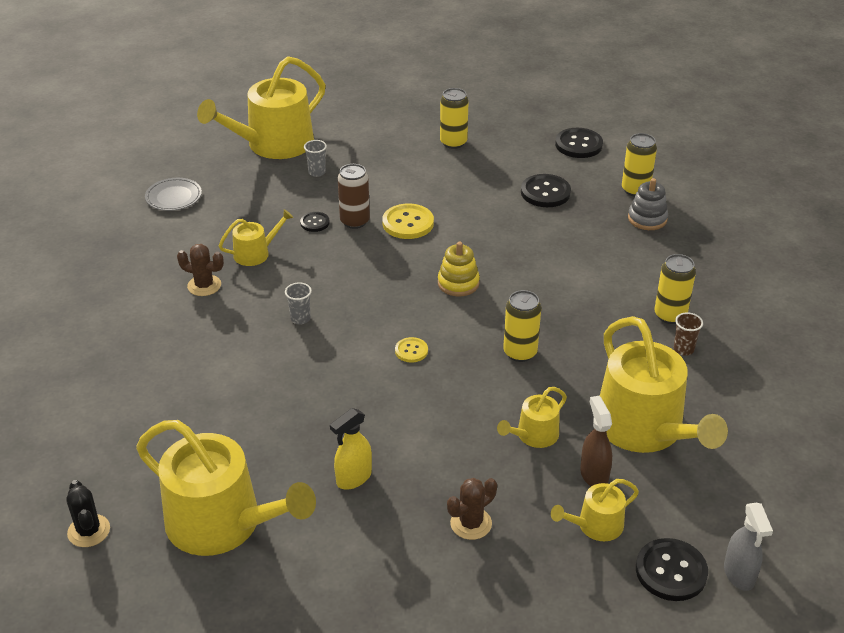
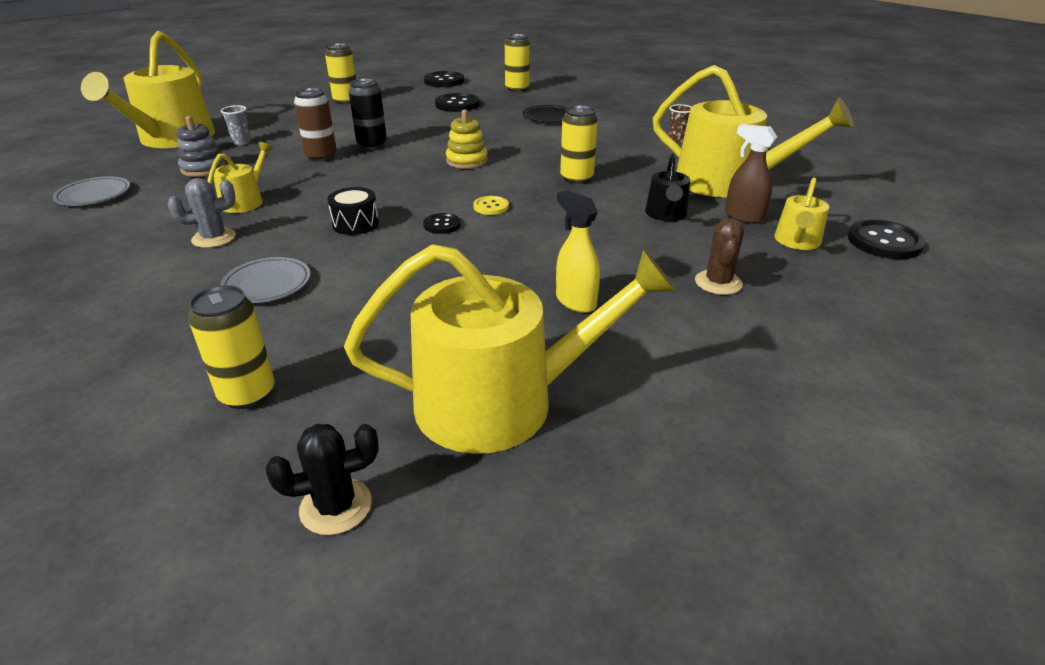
camera: 40 degrees left, 5 degrees down
black cactus [66,480,110,547] -> black cactus turned 45 degrees counterclockwise [266,424,379,535]
brown cactus [177,244,224,296] -> grey cactus [168,178,236,248]
grey cup [285,282,312,325] -> black drum [327,187,379,235]
black button [300,212,330,232] -> black button moved to [423,213,461,234]
yellow spray bottle [330,408,372,490] -> yellow spray bottle turned 135 degrees clockwise [556,190,600,313]
yellow button [382,204,434,239] -> black can [349,78,387,150]
yellow watering can [497,387,567,448] -> black watering can [645,153,690,221]
grey stacking toy [628,178,668,230] -> grey stacking toy moved to [177,116,226,177]
yellow can [654,254,696,324] -> yellow can moved to [188,285,275,409]
grey spray bottle [724,503,773,591] -> none
none -> grey plate [220,257,311,303]
none -> black plate [522,105,567,122]

